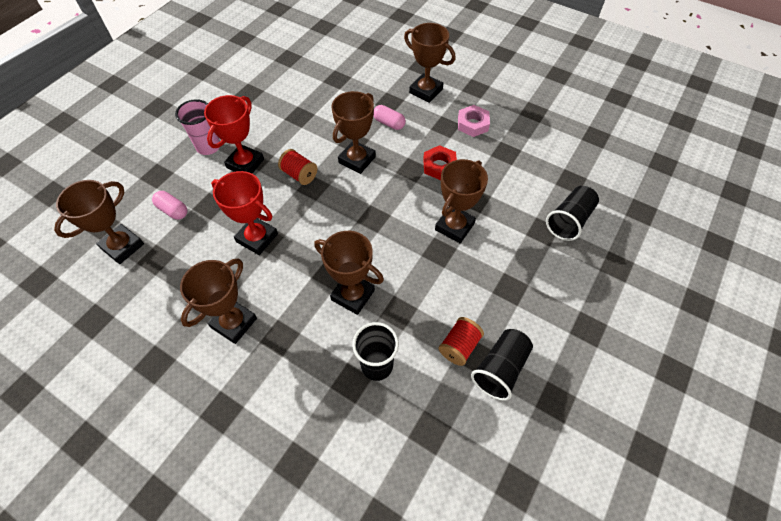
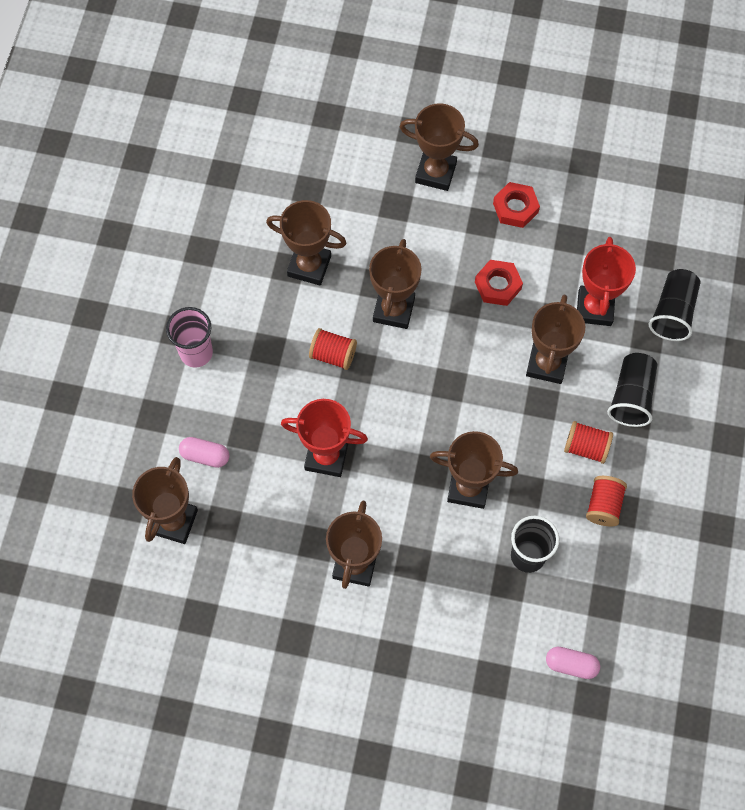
camera: 20 degrees left, 10 degrees up
red trophy [204,95,264,173] -> red trophy moved to [577,237,636,326]
pink capsule [373,105,406,130] -> pink capsule moved to [546,647,600,679]
pink nut [458,105,490,137] -> red nut [493,182,540,228]
black cup [471,329,533,401] -> black cup moved to [607,353,657,427]
none -> brown trophy [266,200,347,285]
none -> red spool [564,421,613,464]

